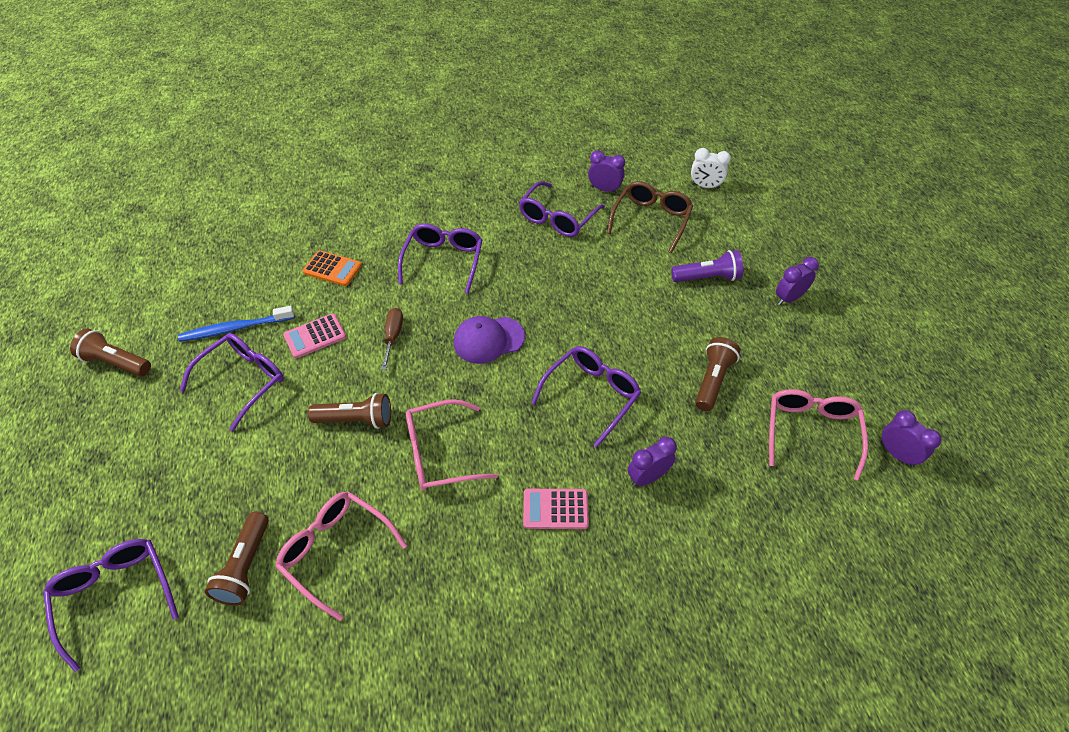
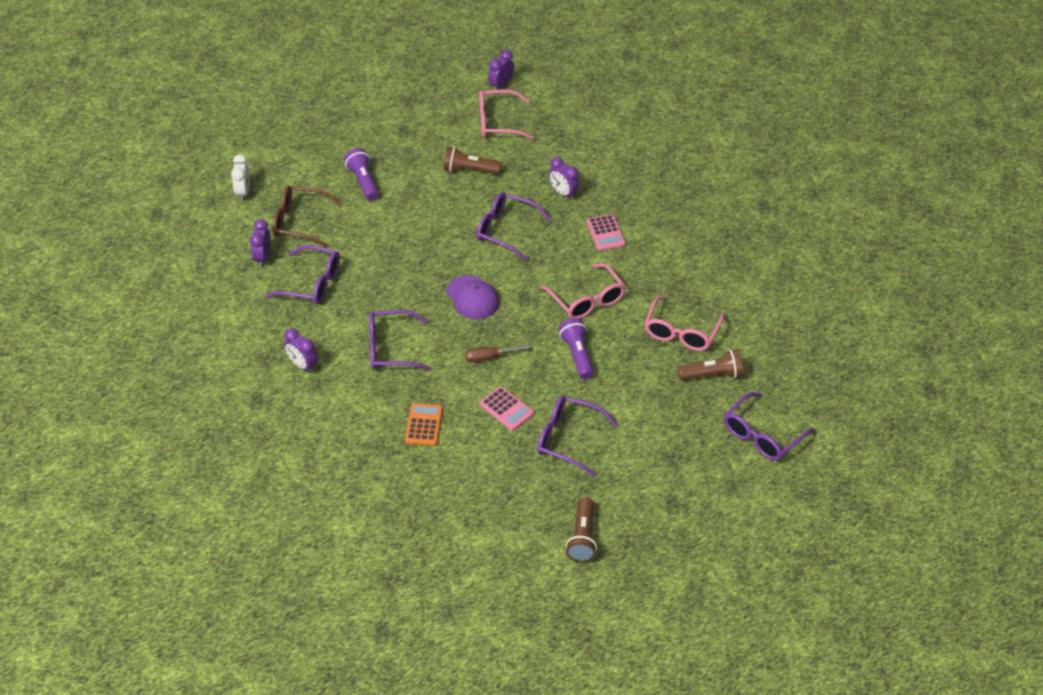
camera: 105 degrees left, 5 degrees down
blue toothbrush [178,306,295,342] -> none
brown flashlight [308,393,391,429] -> purple flashlight [558,318,594,379]
purple clock [776,257,819,305] -> purple clock moved to [284,328,318,373]

